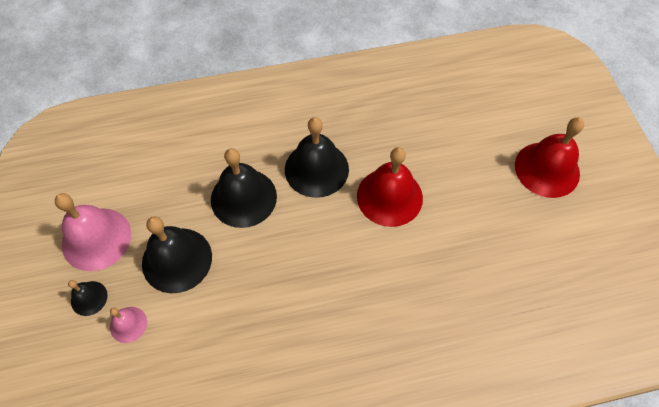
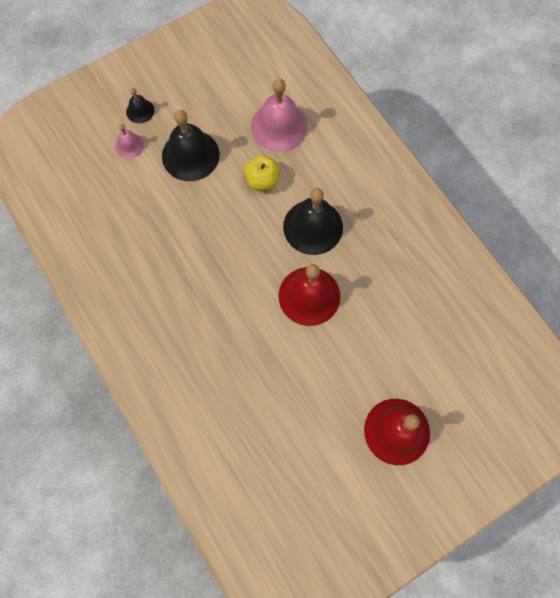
camera: 70 degrees right, 10 degrees up
pink bell [55,193,131,271] -> pink bell moved to [251,79,308,152]
black bell [211,148,277,228] -> yellow apple [244,155,280,191]

